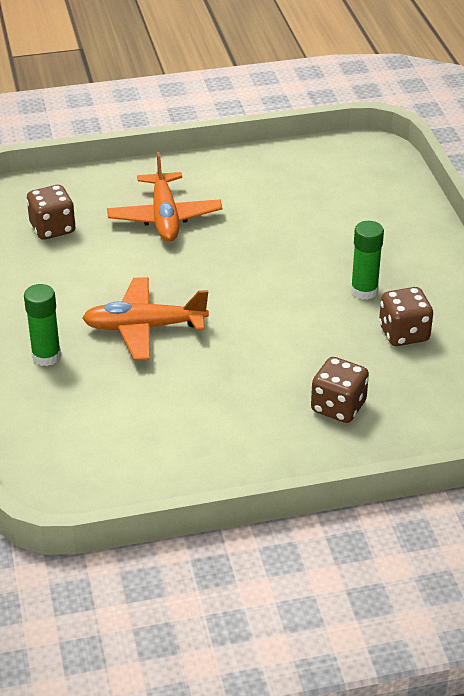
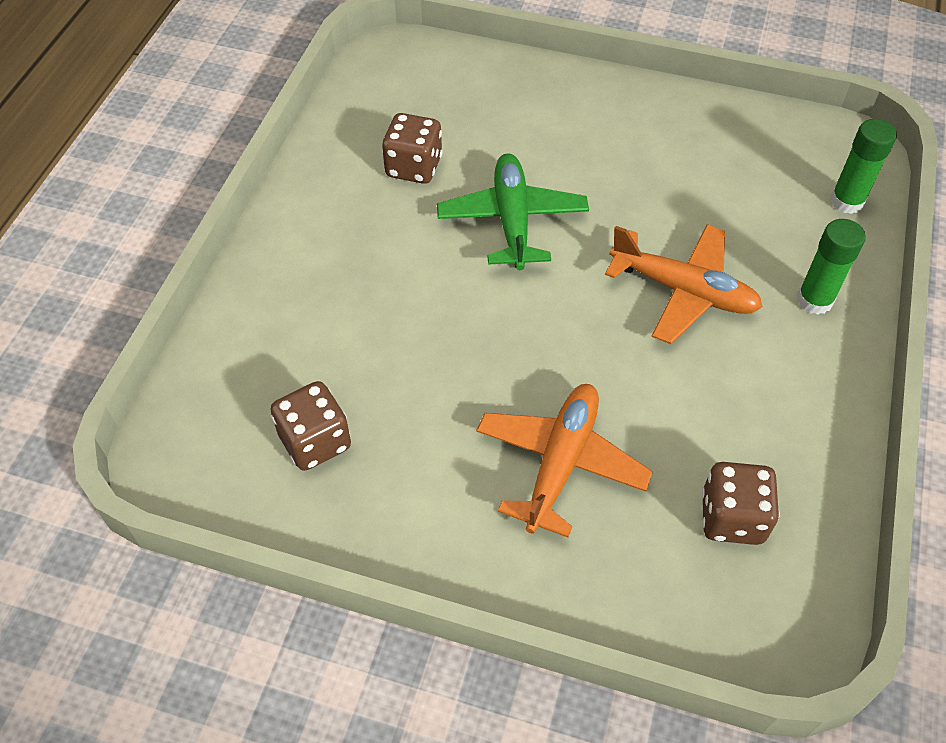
camera: 150 degrees left, 15 degrees up
brown dice [311,357,369,423] -> brown dice moved to [270,381,351,471]
green glue stick [351,221,384,300] -> green glue stick moved to [830,119,897,214]
none -> green plane [437,153,589,270]

